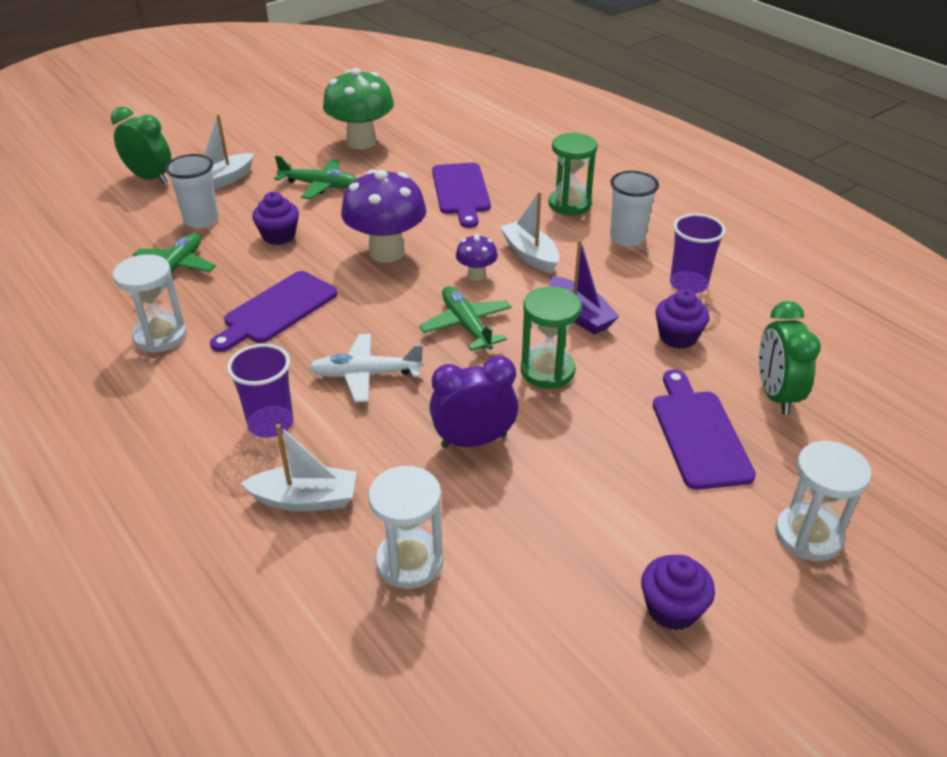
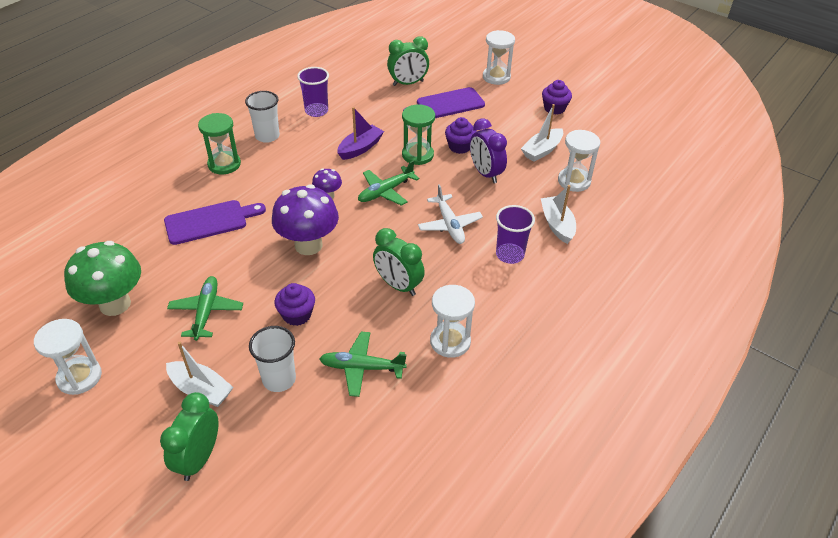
camera: 105 degrees left, 5 degrees up
purple cutting board [210,271,338,352] -> green clock [373,228,425,296]
white boat [500,192,559,273] -> white boat moved to [521,104,563,162]
purple cupcake [655,289,710,349] -> purple cupcake moved to [445,117,477,154]
none -> white hourglass [34,319,102,395]

